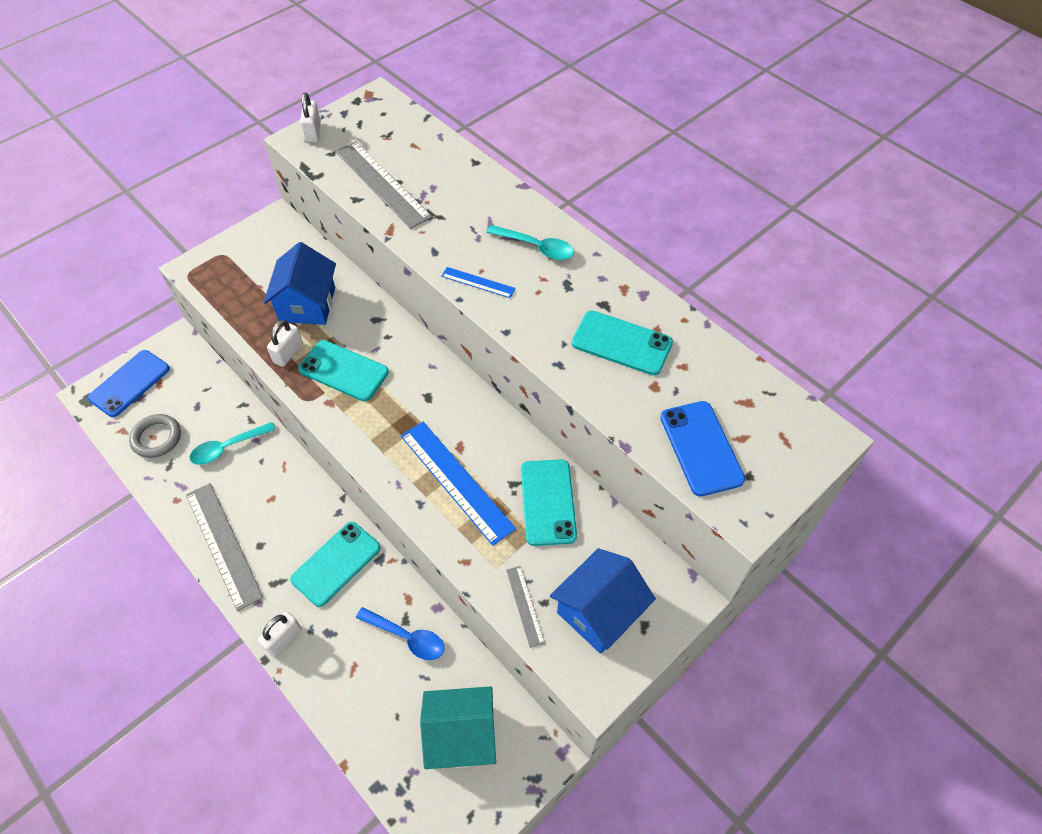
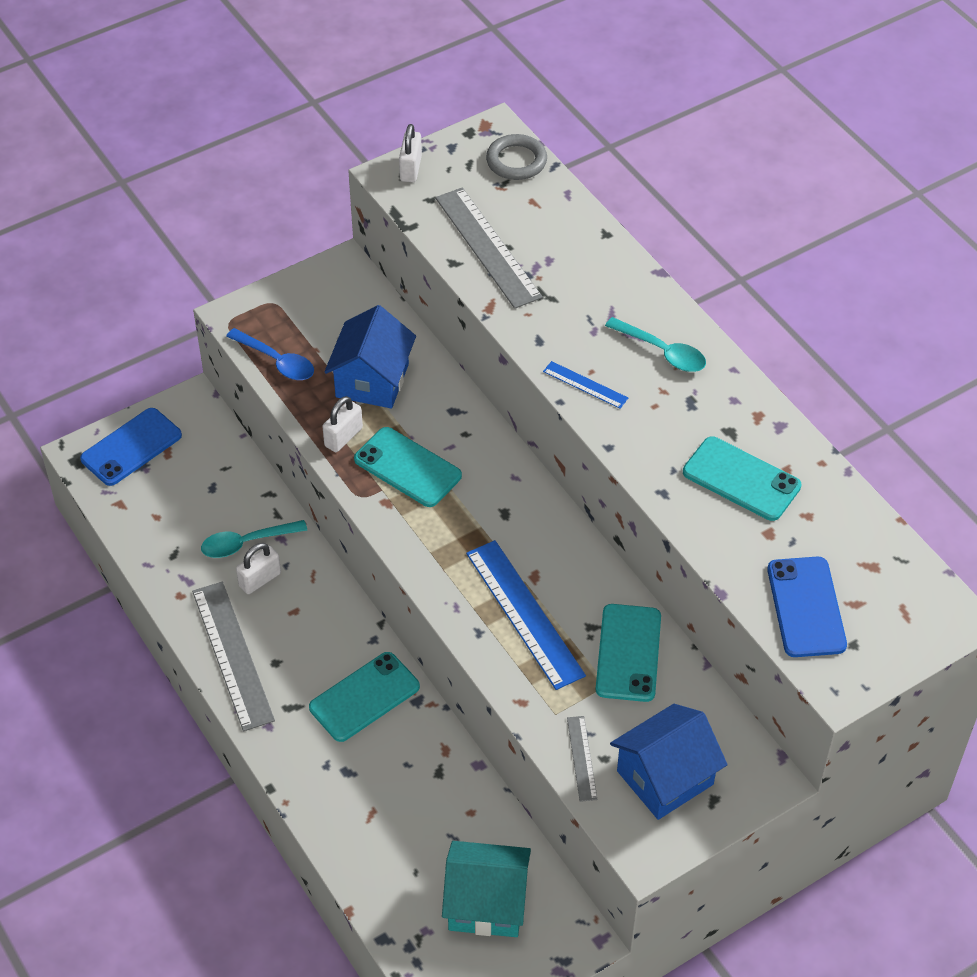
camera: 10 degrees right, 5 degrees down
grey ring [129,414,181,458] -> grey ring moved to [486,134,547,180]
white padlock [258,611,302,657] -> white padlock moved to [236,543,281,594]
blue spoon [356,607,444,660] -> blue spoon moved to [226,328,314,380]

